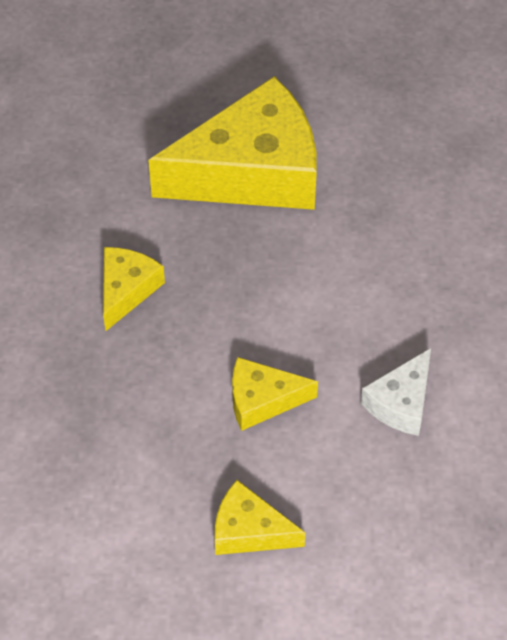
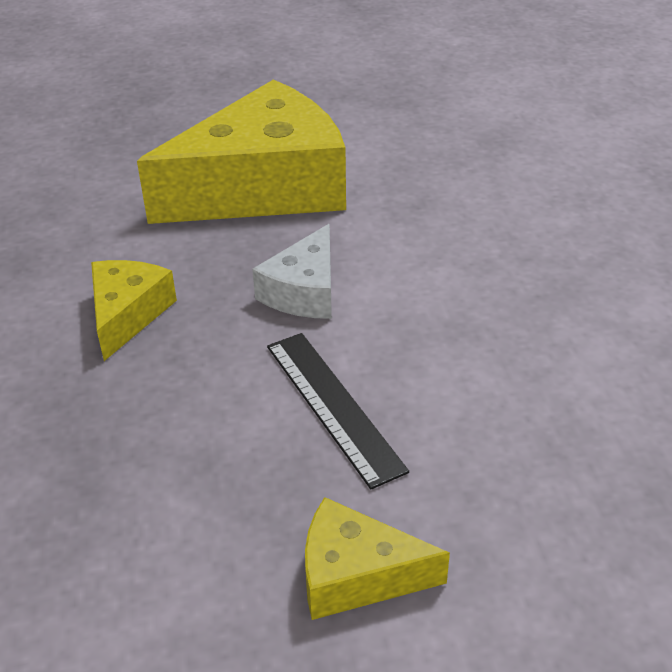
camera: 10 degrees left, 15 degrees down
yellow cheese [232,357,318,431] -> black ruler [267,333,409,490]
white cheese [361,348,431,436] -> white cheese moved to [252,224,332,319]

